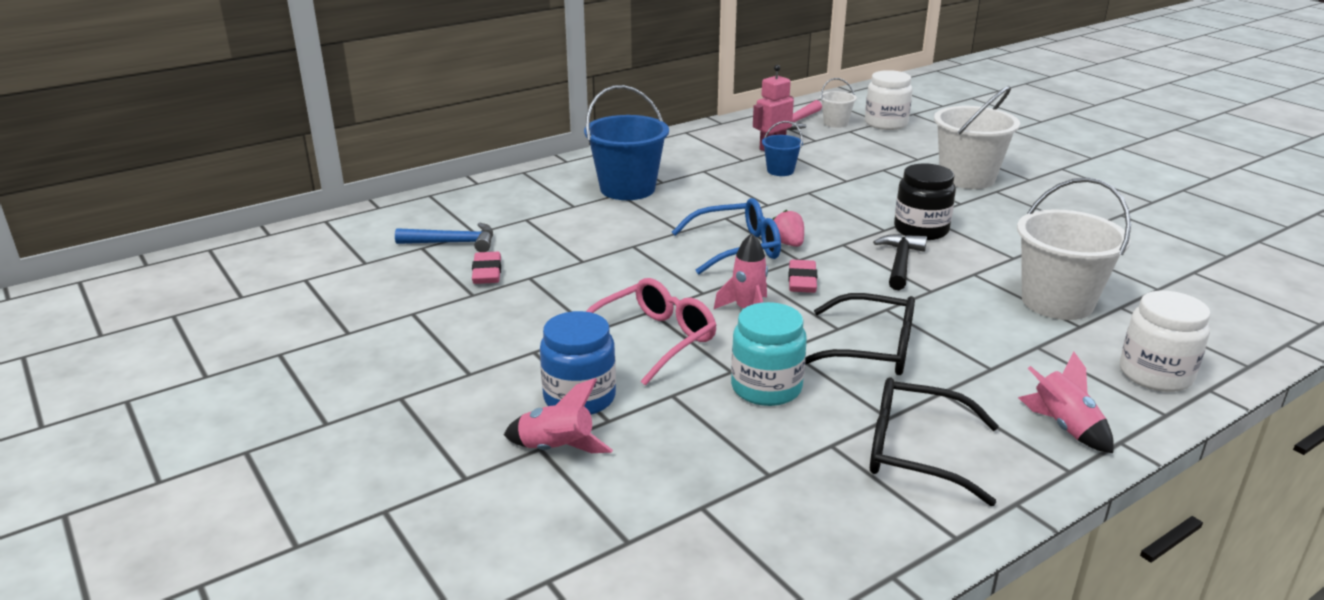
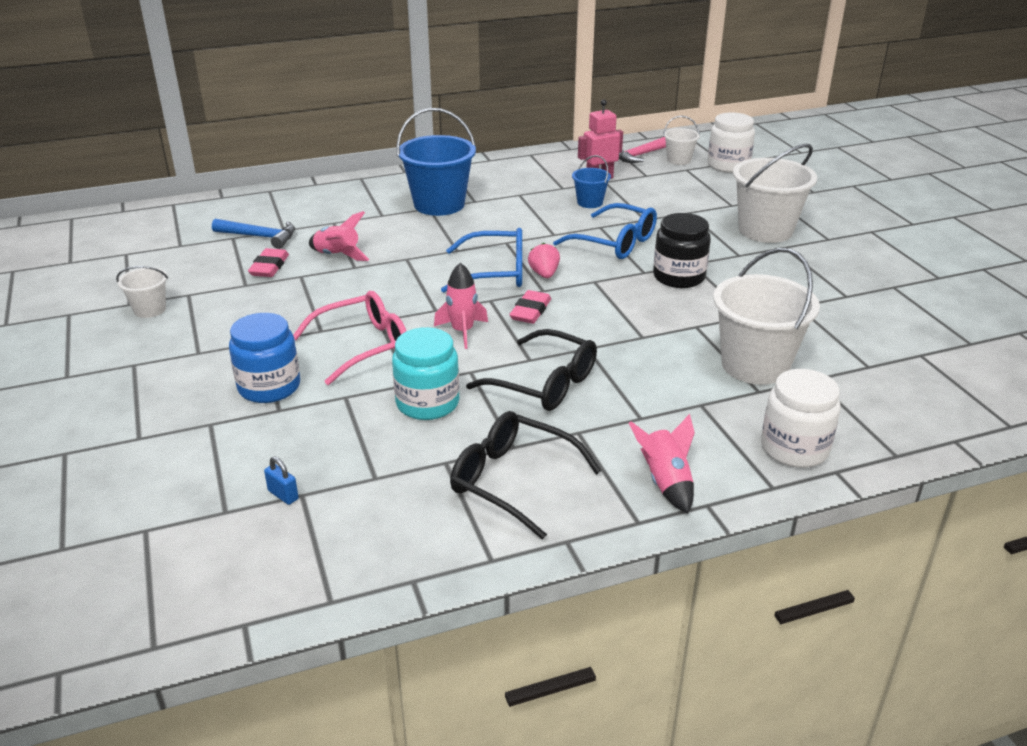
camera: 15 degrees right, 5 degrees up
pink rocket [504,378,613,453] -> pink rocket moved to [309,211,369,261]
black hammer [873,234,927,290] -> none
none -> white bucket [116,266,168,318]
none -> blue padlock [264,457,299,505]
none -> blue glasses [553,203,657,259]

